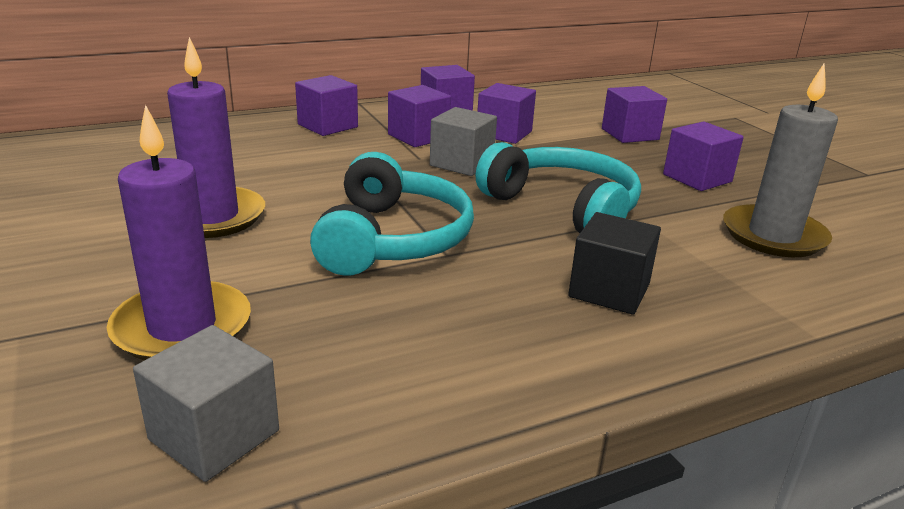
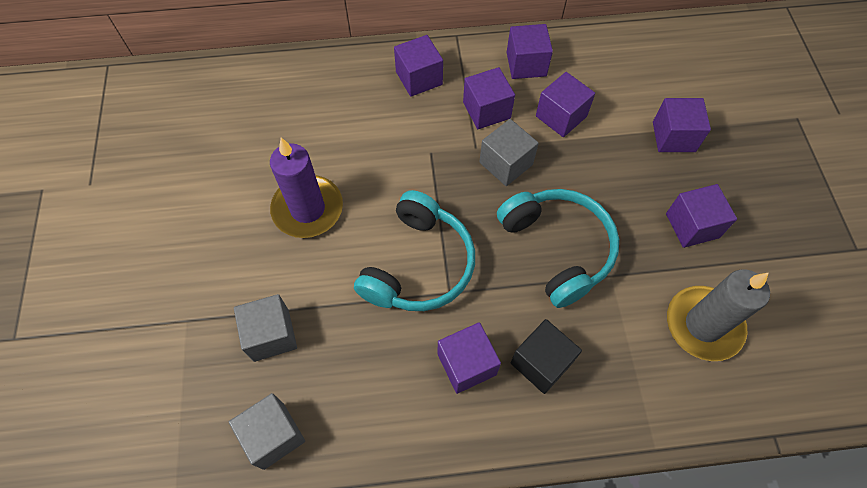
camera: 20 degrees right, 35 degrees up
purple candle [107,105,251,360] -> grey cube [234,294,297,362]
none -> purple cube [437,322,501,394]

